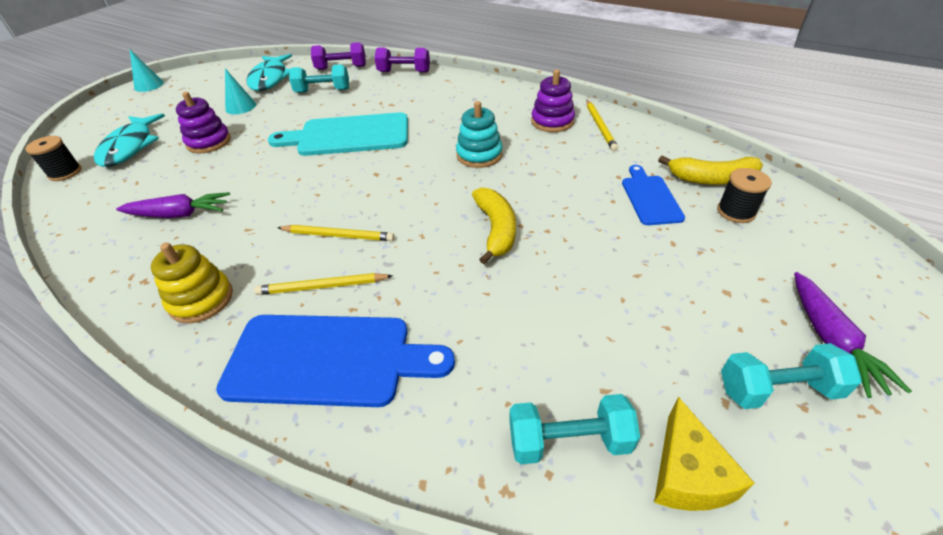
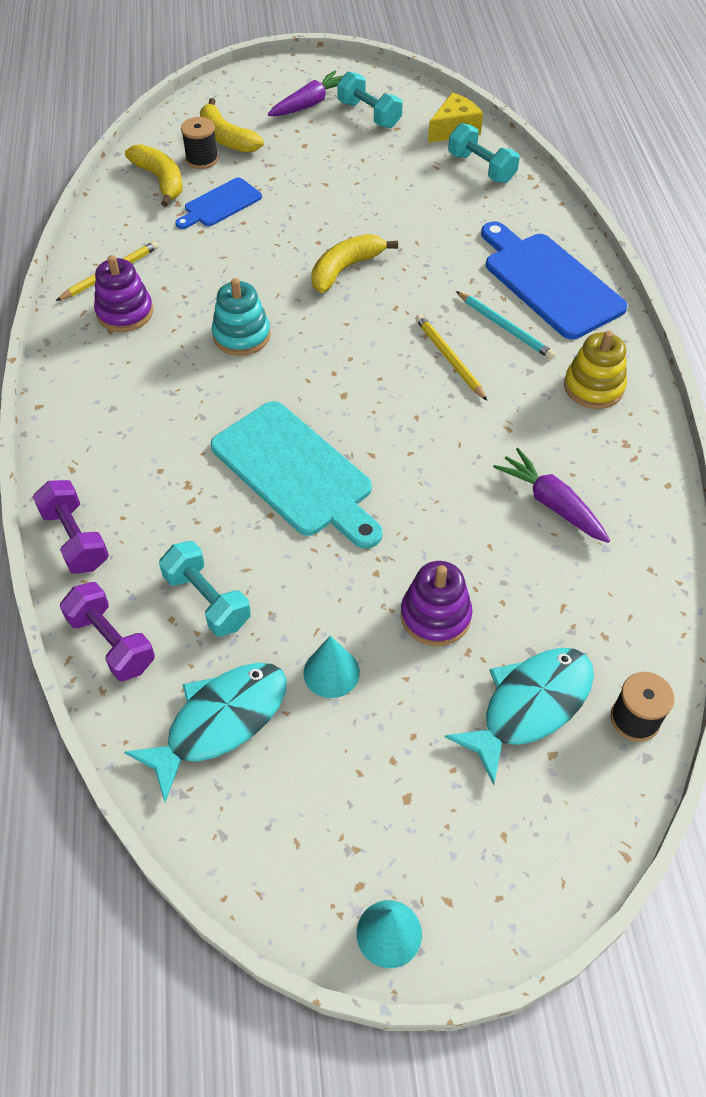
camera: 130 degrees left, 10 degrees up
yellow pencil [254,273,393,295] -> turquoise pencil [456,291,555,359]
none -> yellow banana [200,98,264,153]

